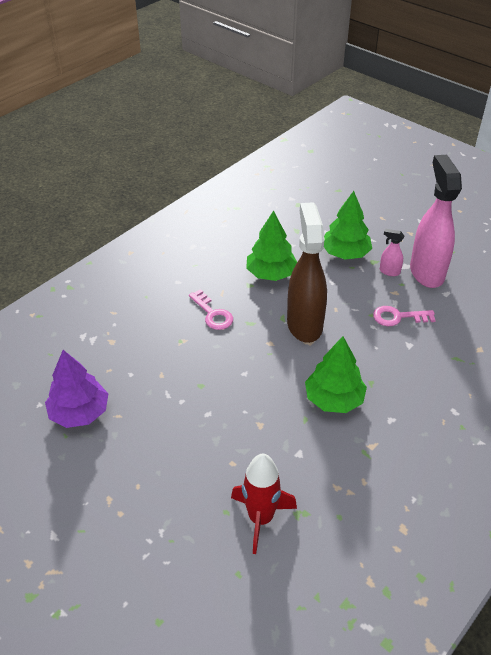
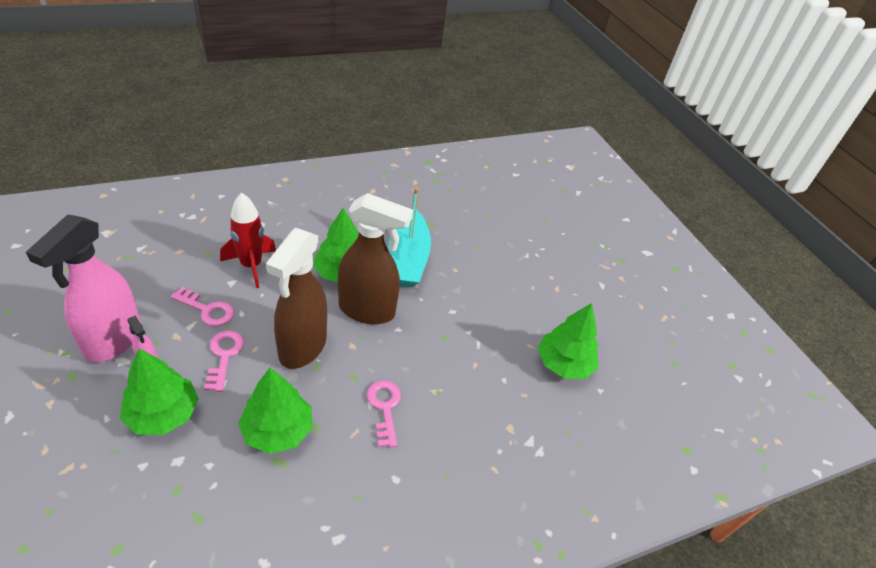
camera: 160 degrees left, 0 degrees up
purple tree [45,350,109,428] -> green tree [538,303,599,379]
red rocket [231,454,297,554] -> red rocket moved to [220,193,276,288]
none -> pink key [204,331,244,392]
none -> brown spray bottle [338,193,413,324]
none -> turquoise boat [388,187,431,287]

